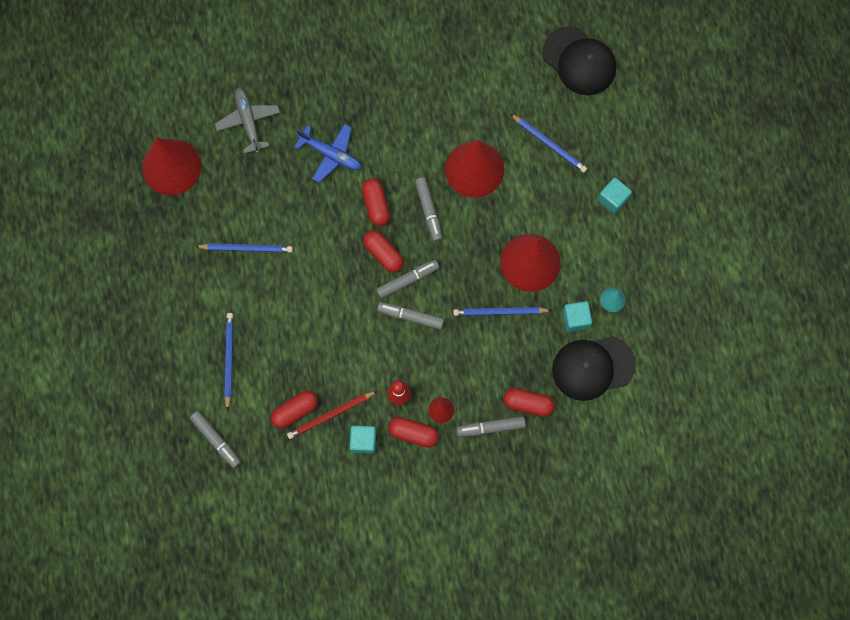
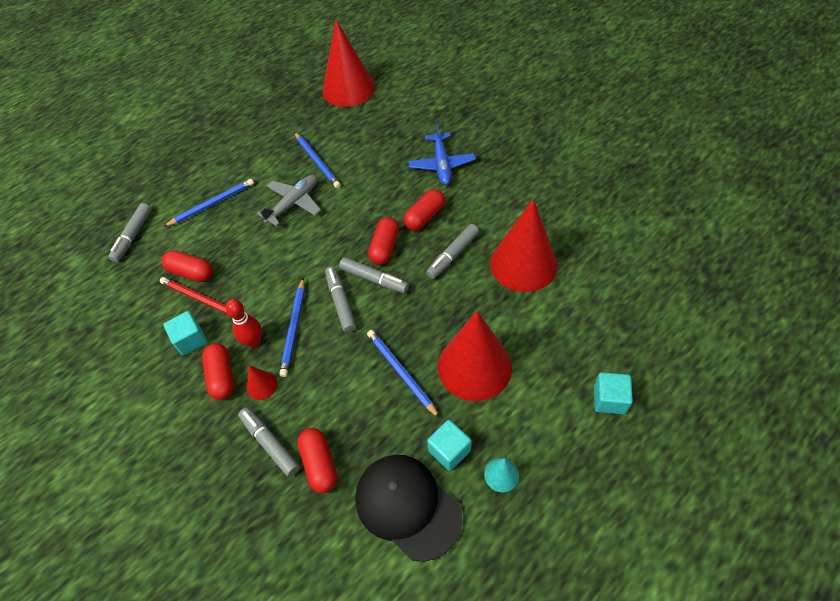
camera: 60 degrees right, 20 degrees down
grey plane [215,87,280,154] -> grey plane moved to [257,175,321,227]
blue pencil [511,114,587,173] -> blue pencil moved to [279,278,305,377]
black cap [543,26,616,95] -> none

